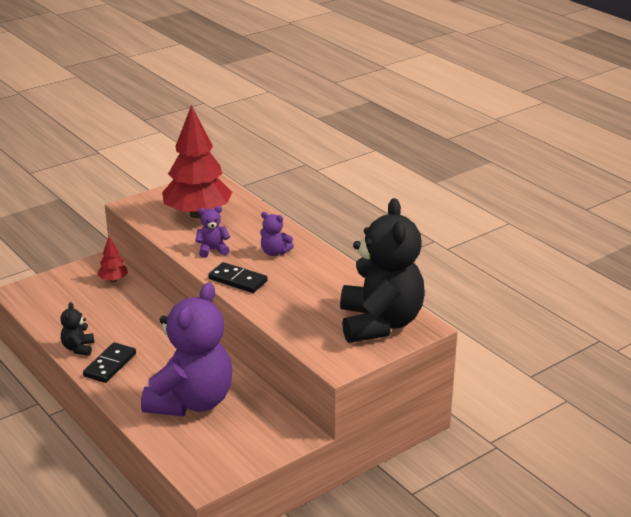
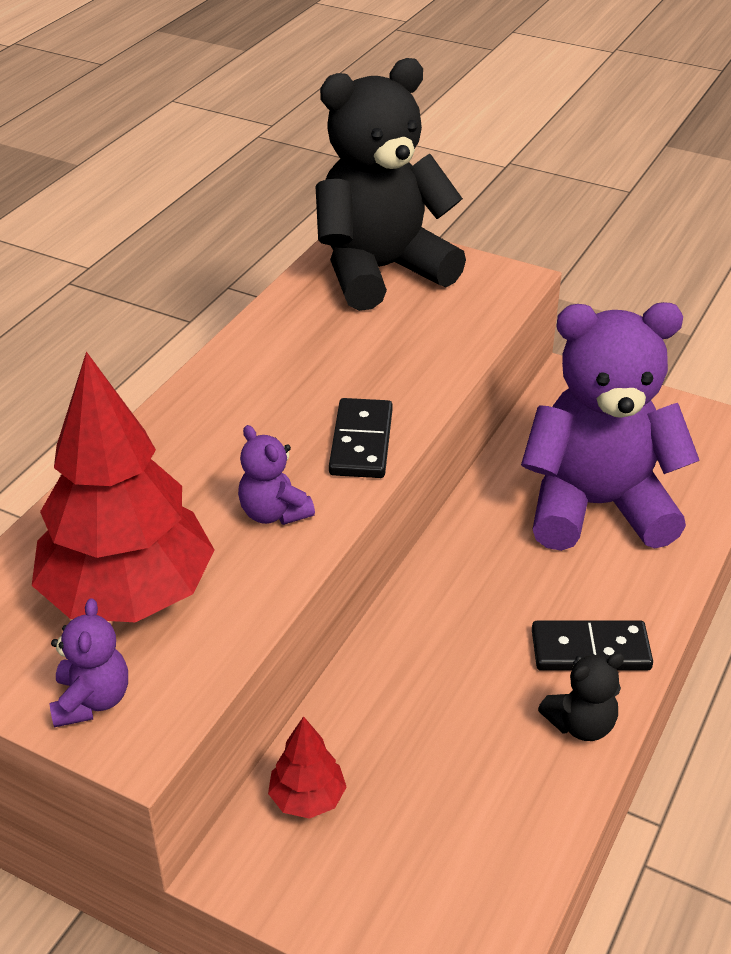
camera: 115 degrees left, 10 degrees up
purple teddy bear [260,212,294,256] -> purple teddy bear moved to [50,598,128,728]

